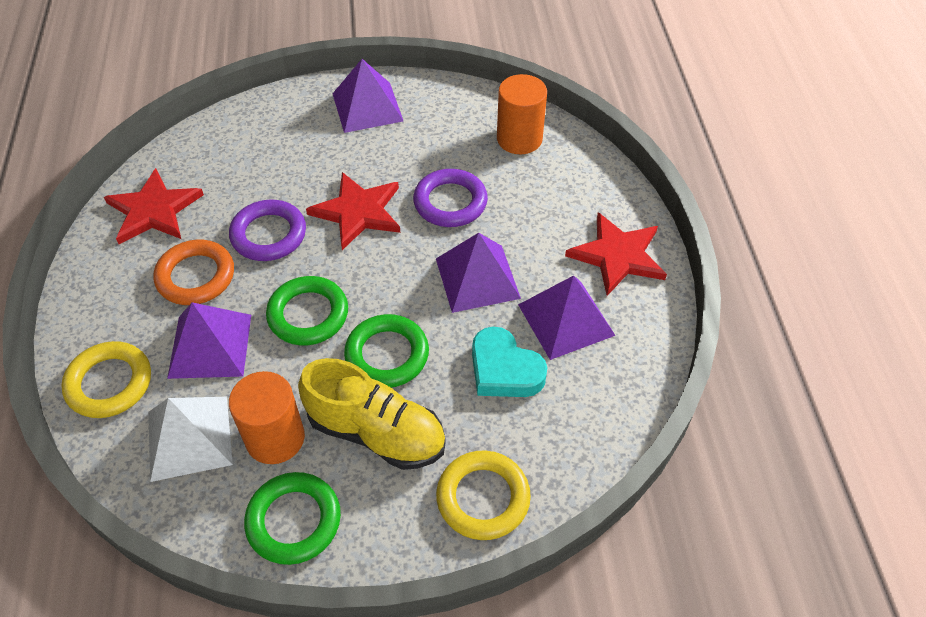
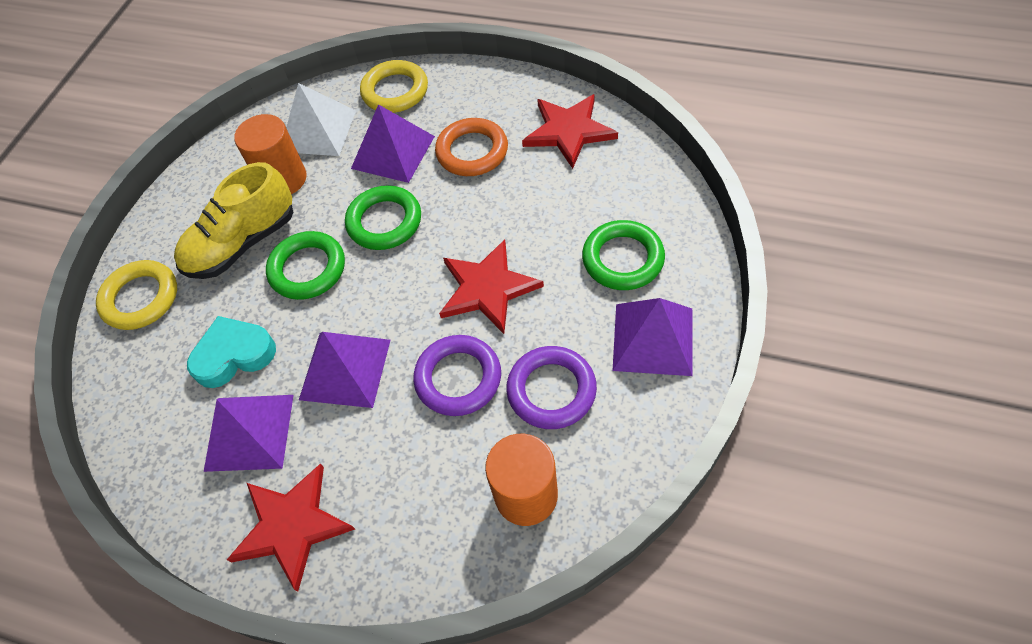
camera: 120 degrees right, 5 degrees up
purple ring [229,200,306,261] -> purple ring moved to [506,346,597,429]
green ring [244,472,341,565] -> green ring moved to [582,220,665,290]

